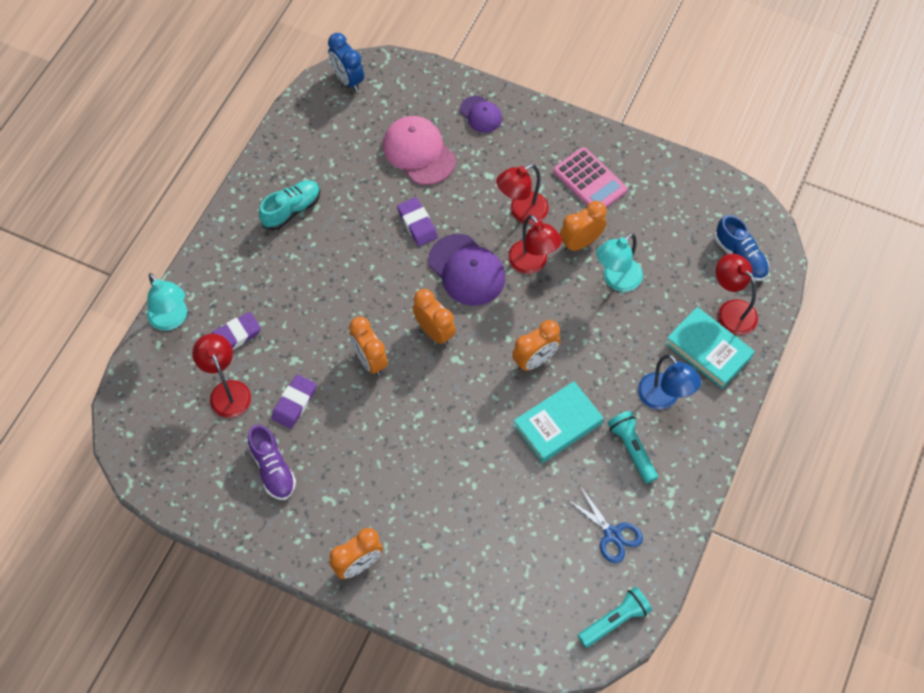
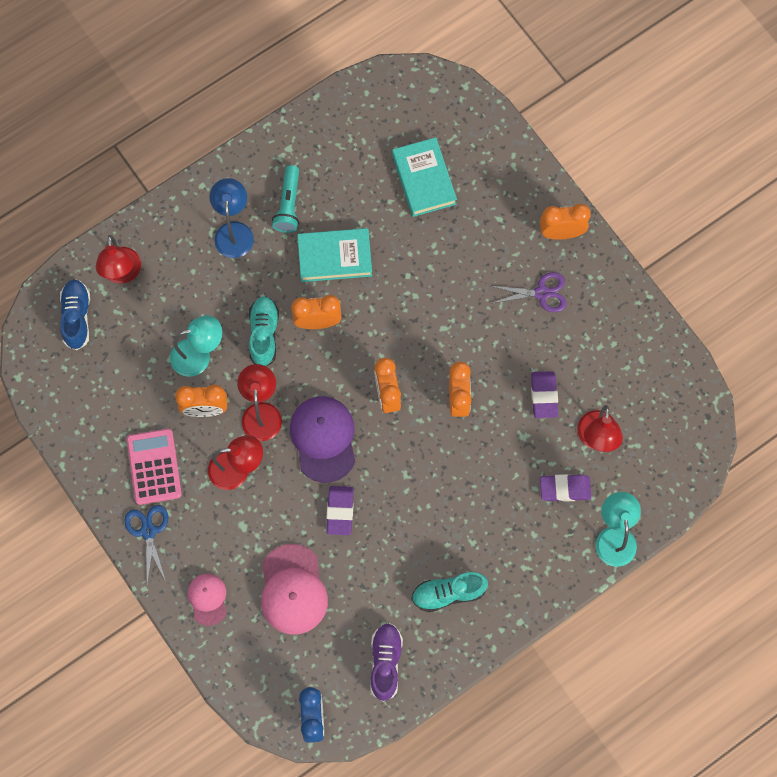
camera: 150 degrees left, 10 degrees up
purple shoe [248,424,296,500] -> purple shoe moved to [370,623,403,702]
purple eraser [271,374,317,429] -> purple eraser turned 60 degrees counterclockwise [531,371,558,418]
purple cap [460,96,502,133] -> pink cap [188,574,226,626]
blue scissors [566,487,643,563] -> blue scissors moved to [124,505,168,585]
turquoise flashlight [578,587,652,648] -> none
turquoise book [665,307,755,389] -> turquoise book moved to [392,137,457,217]
none -> turquoise shoe [249,296,279,366]
none -> purple scissors [490,272,567,312]

